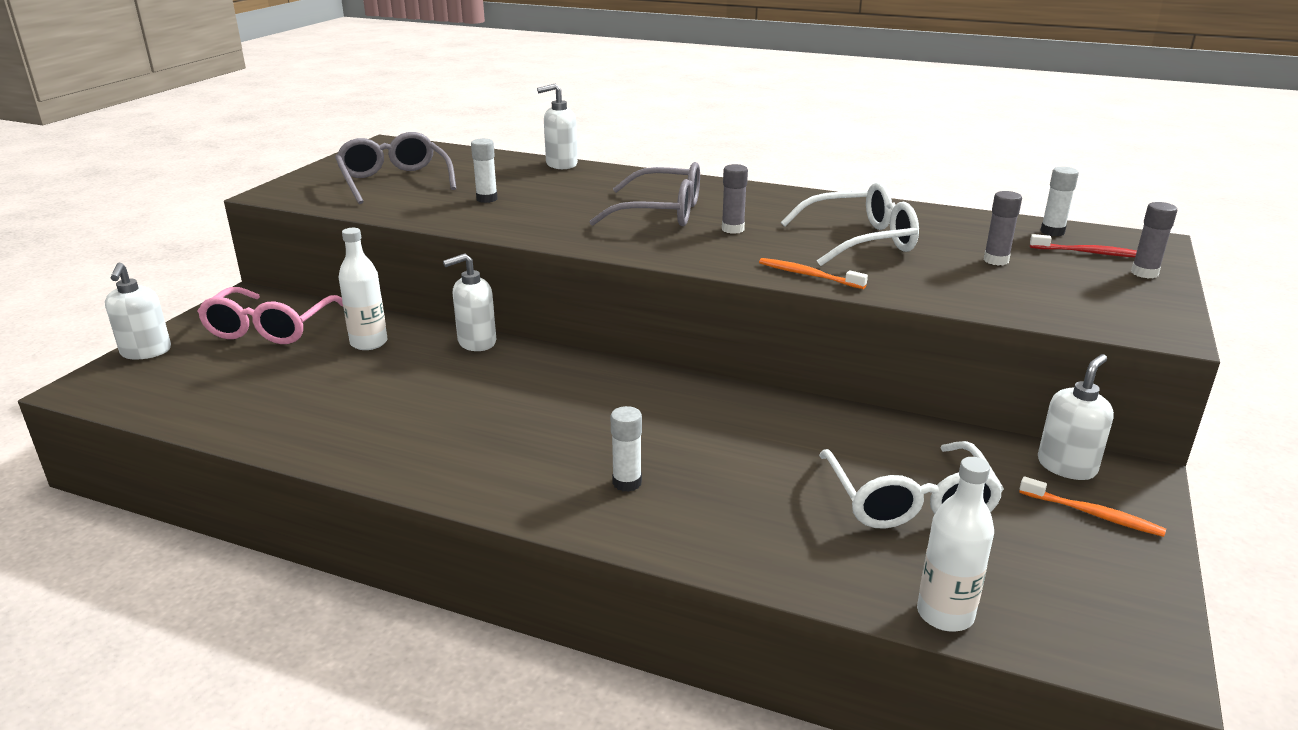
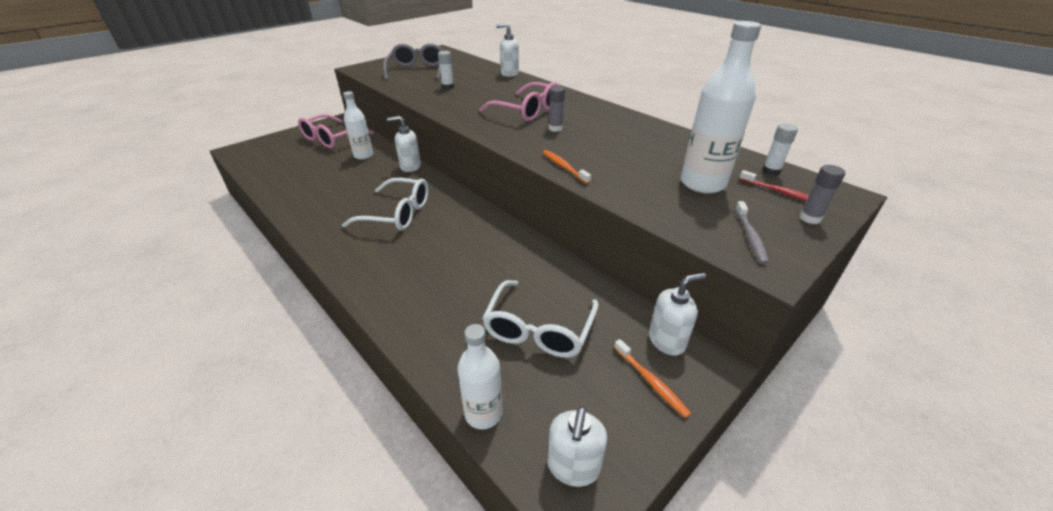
camera: 25 degrees right, 10 degrees up
white soap dispenser [105,263,171,359] -> white soap dispenser moved to [548,406,607,487]
grey glasses [589,162,700,226] -> pink glasses [479,82,560,121]
white glue stick [610,406,642,492] -> none
white glasses [781,182,919,266] -> white glasses moved to [342,178,429,231]
grey glue stick [984,191,1022,265] -> white bottle [681,21,761,194]
none -> grey toothbrush [735,201,769,264]

